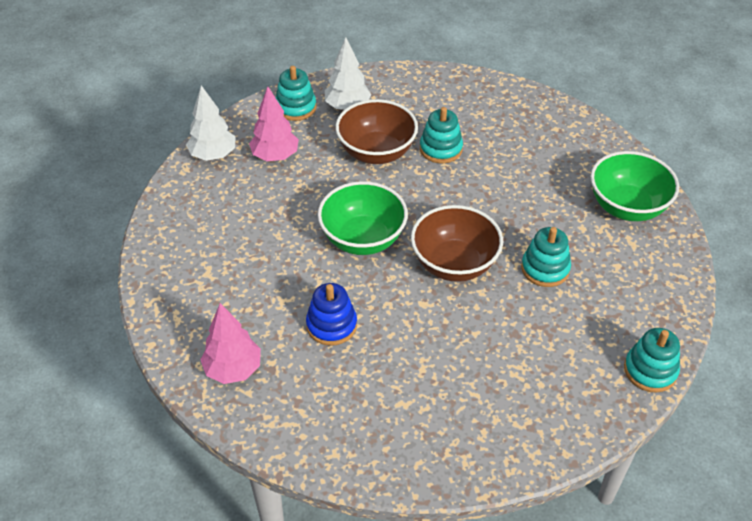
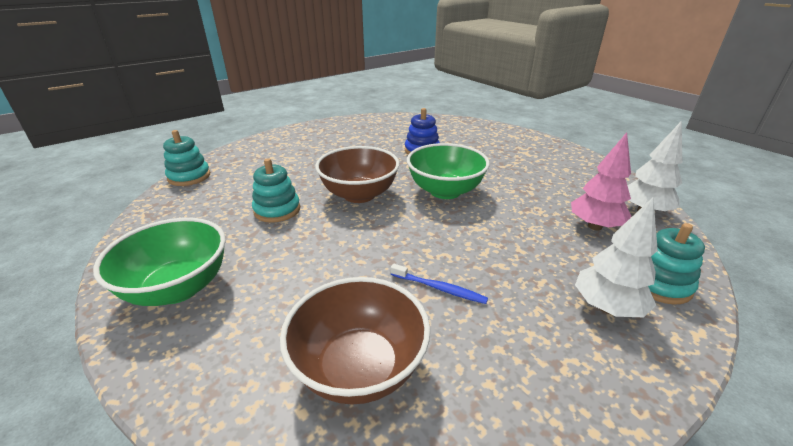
camera: 155 degrees right, 15 degrees down
pink tree [200,303,261,384] -> none
brown bowl [335,99,418,164] -> brown bowl moved to [280,277,430,405]
turquoise stacking toy [420,107,463,163] -> blue toothbrush [391,264,488,304]

